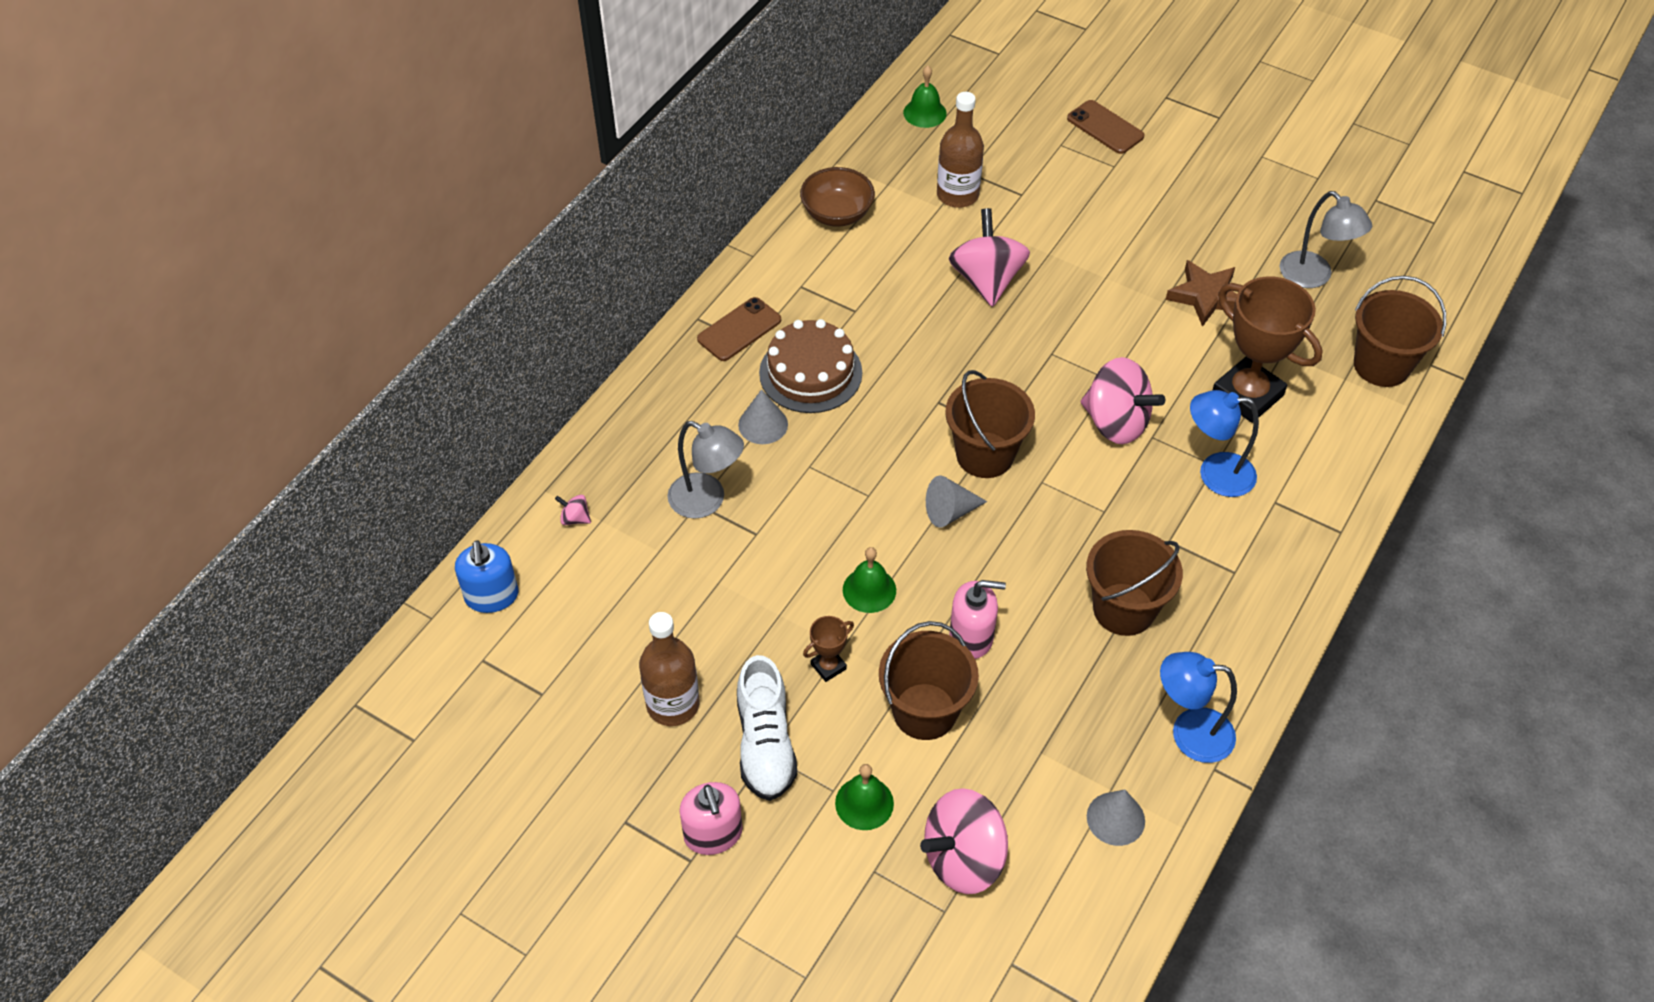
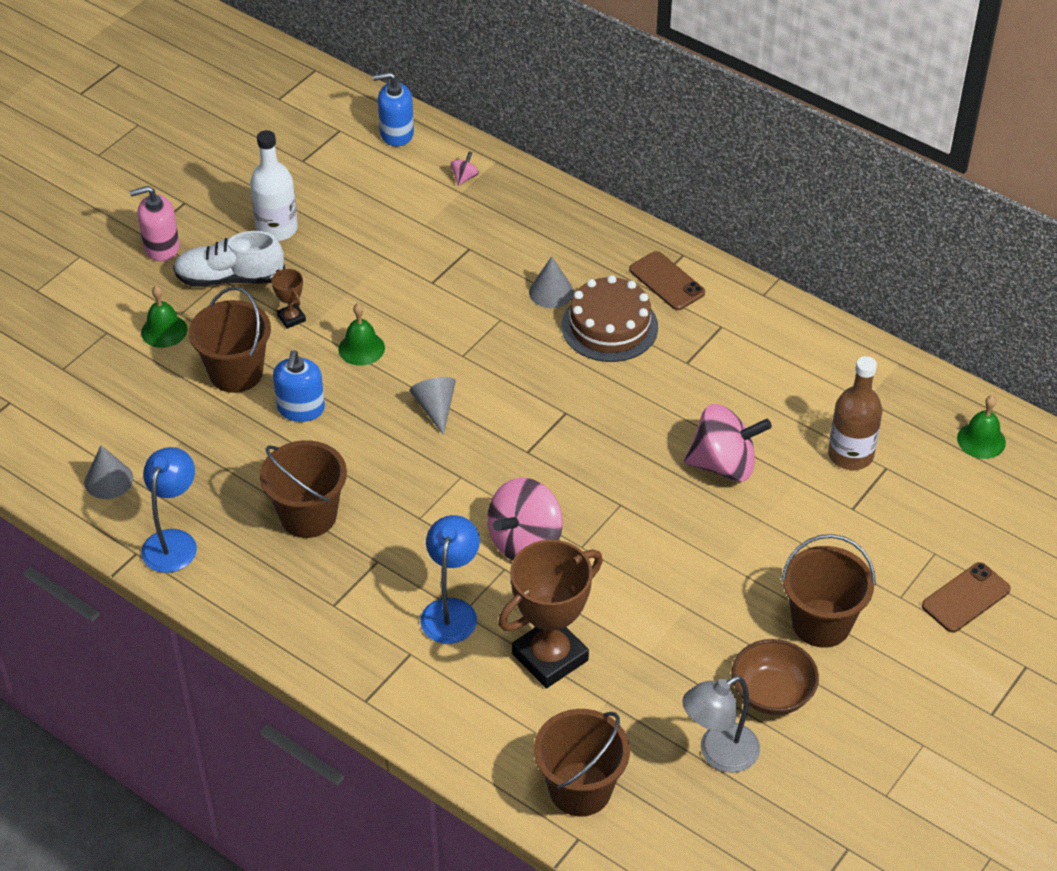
camera: 95 degrees right, 5 degrees down
brown bottle [639,612,699,726] -> white bottle [250,130,298,241]
grey lamp [667,421,744,519] -> none
brown bowl [800,167,875,226] -> brown bowl moved to [732,639,819,715]
pink spinning top [920,788,1008,894] -> none
brown bucket [945,370,1035,478] -> brown bucket moved to [781,534,876,648]
pink soap dispenser [949,580,1006,659] -> blue soap dispenser [273,350,325,422]
brown star [1166,260,1237,327] -> none

